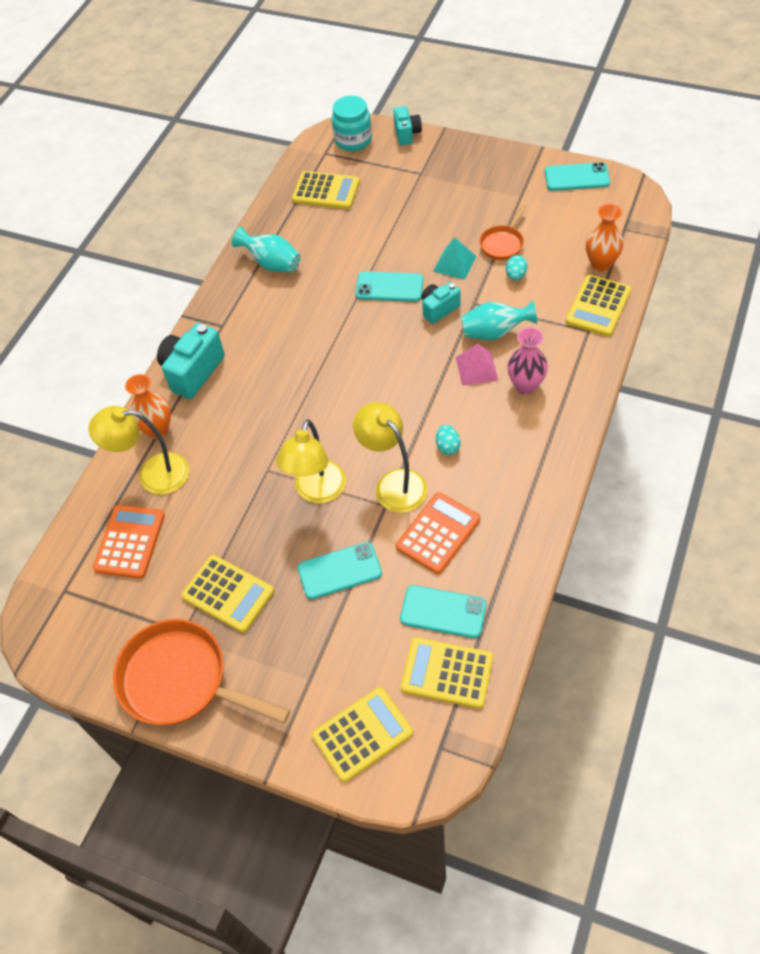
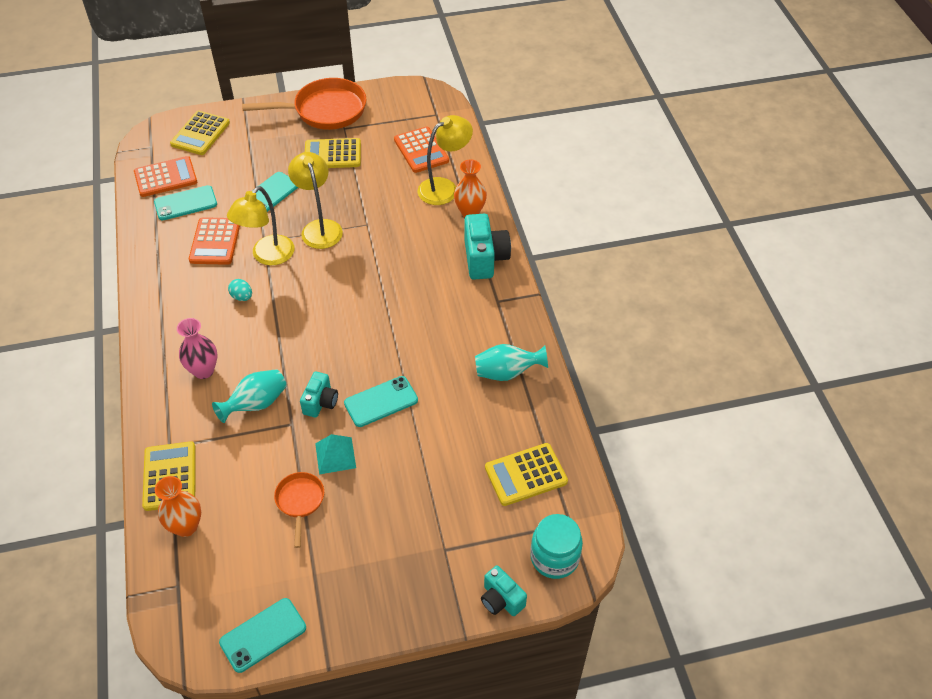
camera: 140 degrees right, 5 degrees down
yellow lamp [353,402,428,513] -> yellow lamp turned 105 degrees clockwise [227,186,294,265]
yellow calculator [401,637,493,709] -> orange calculator [134,156,197,197]
pink pyramid [456,344,498,386] -> none
turquoise egg [506,255,528,281] -> none

